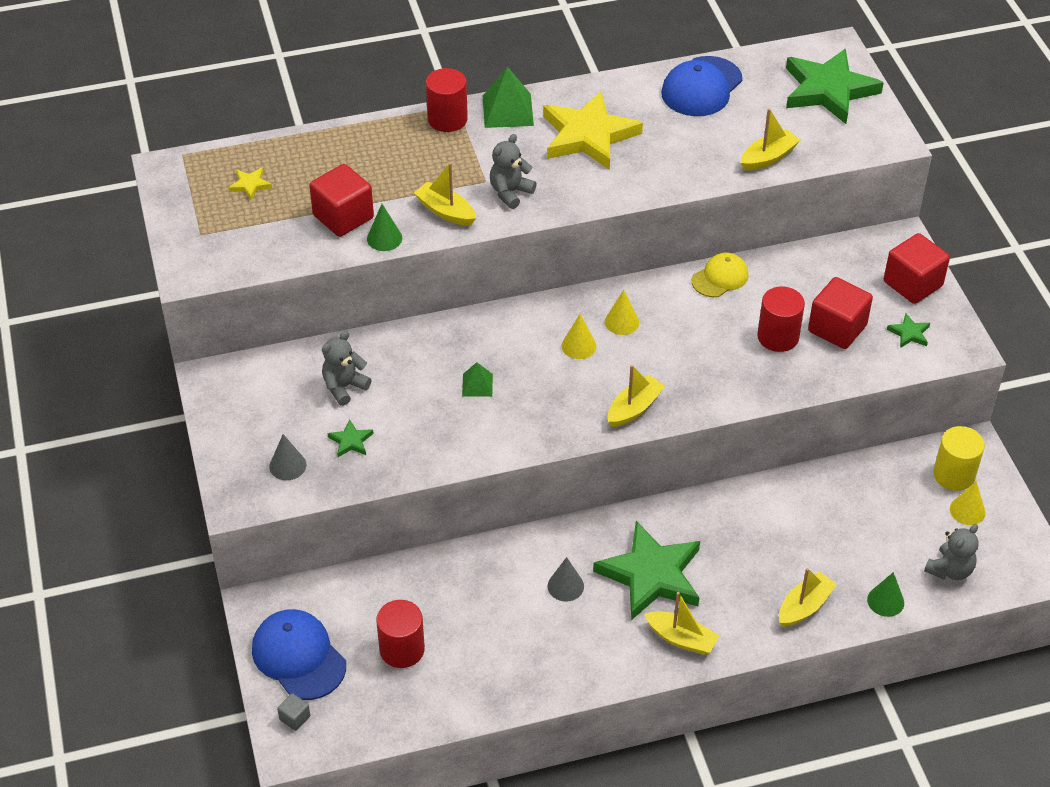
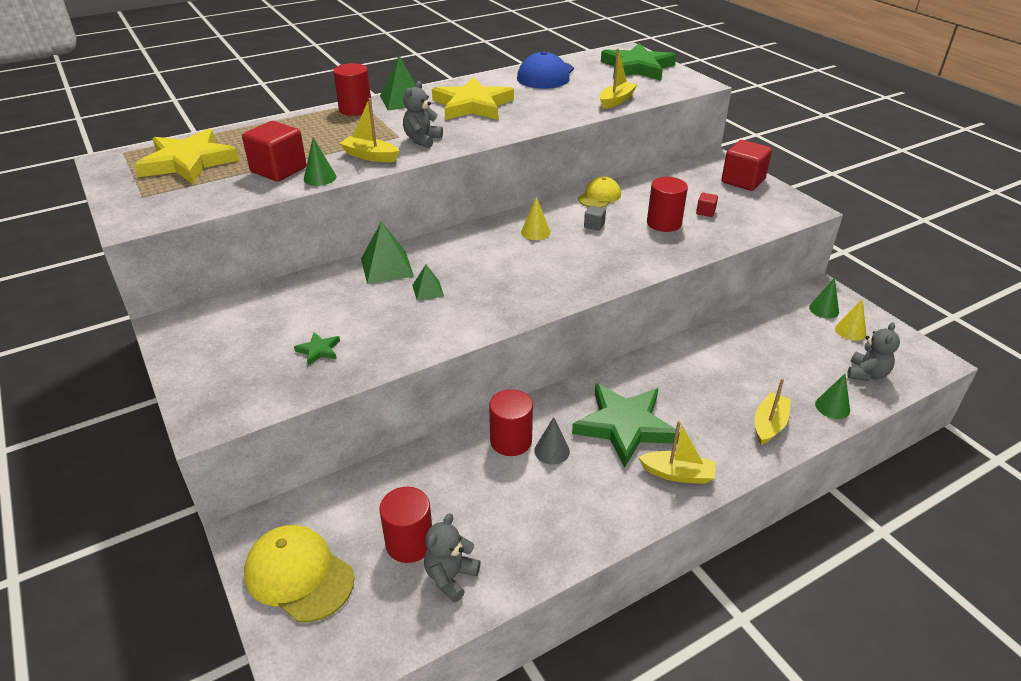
camera: 15 degrees left, 10 degrees down
yellow star [228,167,272,200] -> yellow star [135,129,240,184], size x2.44
blue cap [252,609,346,700] -> yellow cap [244,525,354,622]
grey cone [269,434,306,480] -> none
grey cube [277,693,310,731] -> grey cube moved to [584,205,606,231]
grey teddy bear [322,331,372,406] -> grey teddy bear moved to [424,513,481,603]
yellow cone [562,314,597,359] -> none
yellow boat [608,365,665,427] -> none
red cube [808,277,873,349] -> red cube [696,193,718,217], size x0.46
green star [887,313,930,348] -> none
yellow cylinder [933,426,985,491] -> green cone [809,278,839,319]
none -> green pyramid [361,221,414,284]
none -> red cylinder [489,389,533,456]

